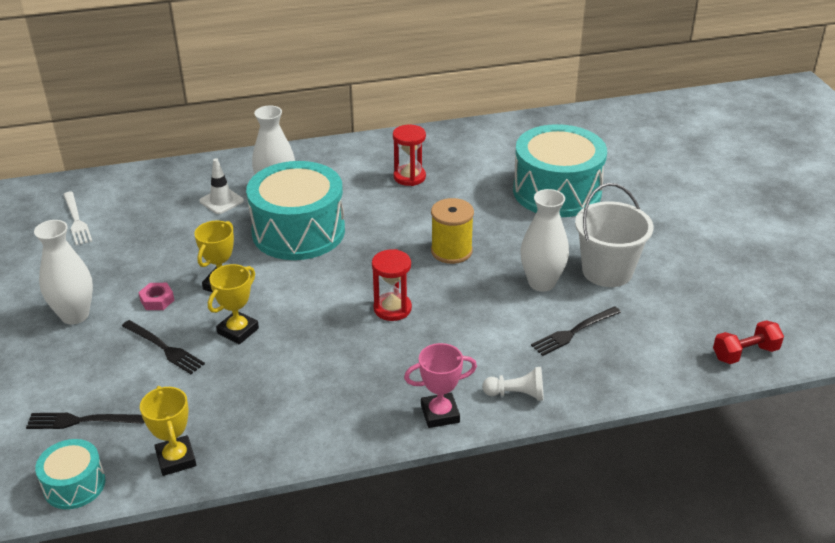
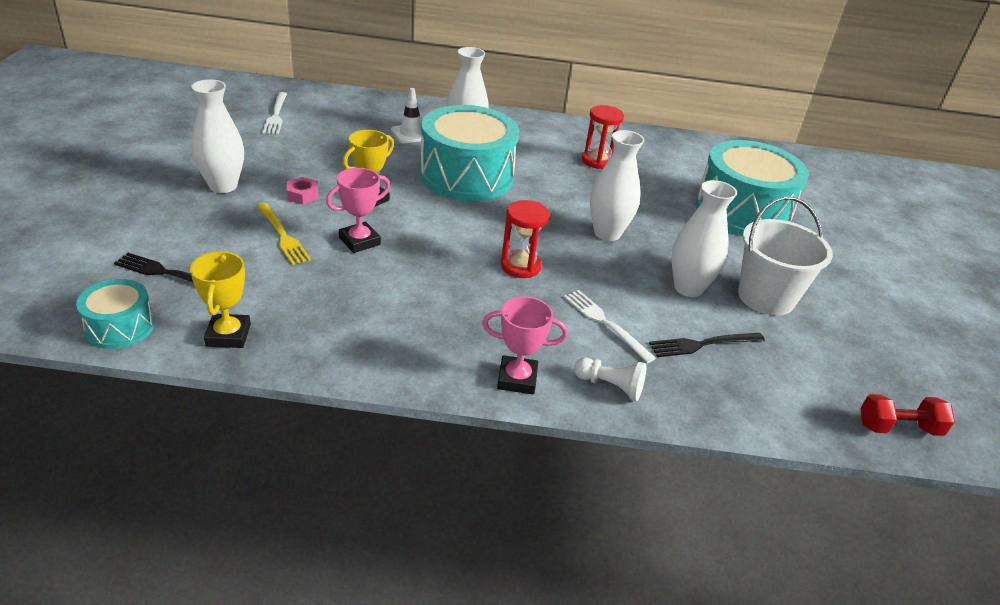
camera: 15 degrees right, 0 degrees up
black fork [122,320,205,374] -> yellow fork [257,203,311,265]
yellow trophy [208,264,259,344] -> pink trophy [326,168,390,253]
yellow spool [431,198,474,264] -> white vase [590,130,644,241]
none -> white fork [564,290,656,363]

